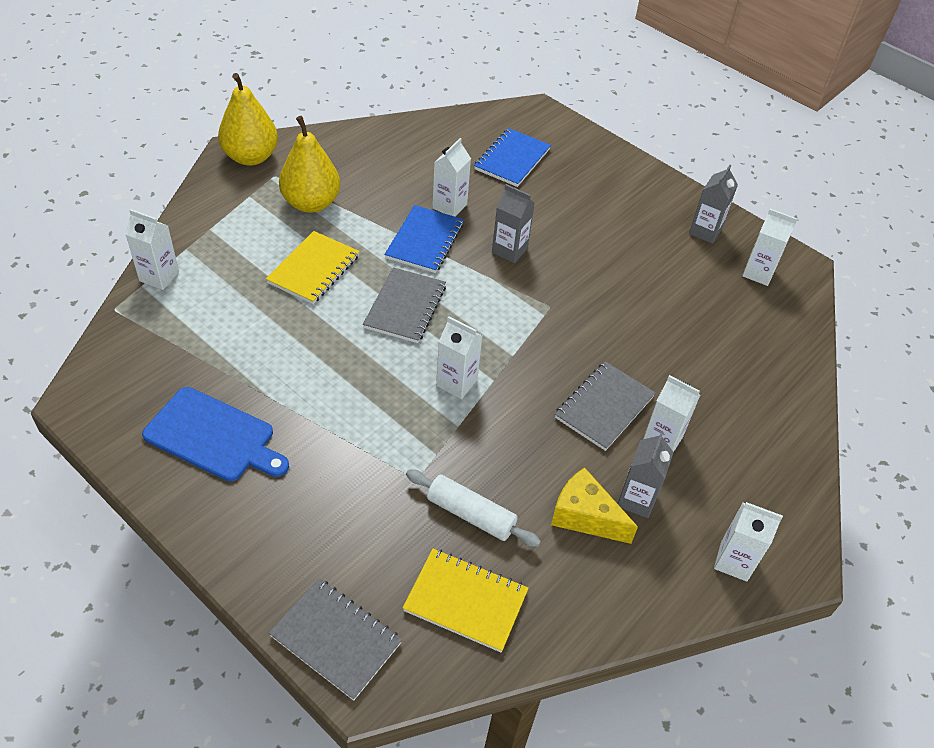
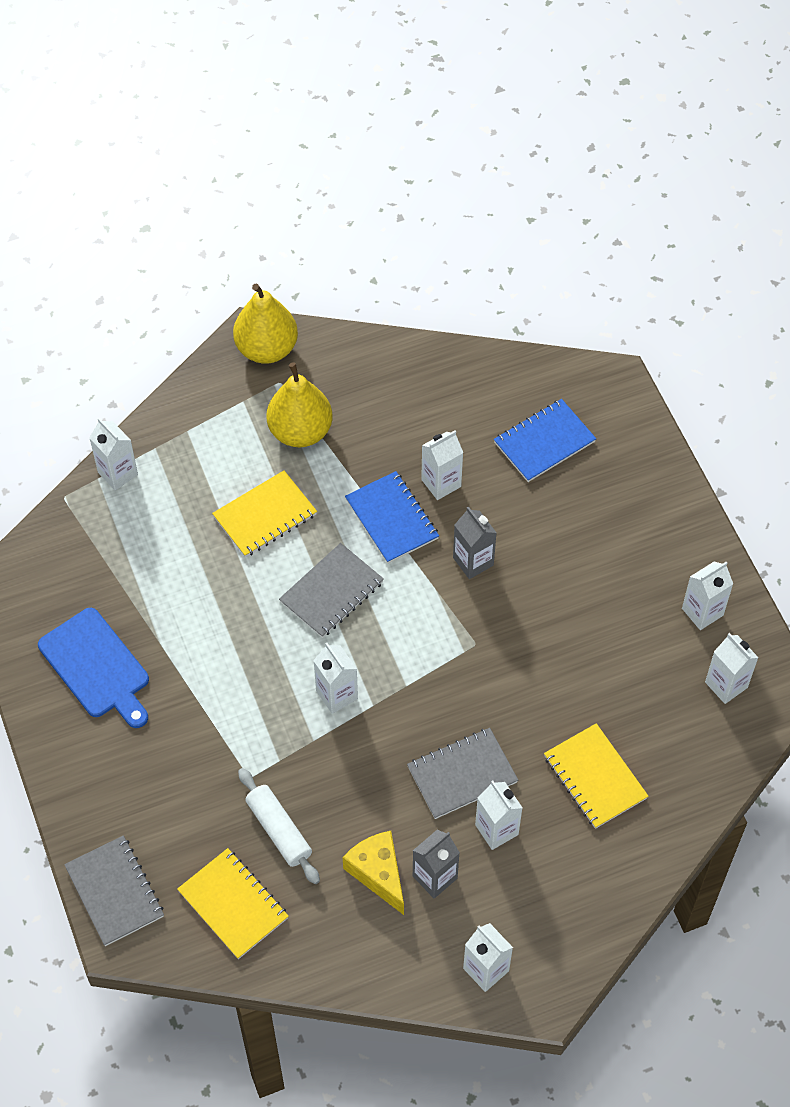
camera: 30 degrees right, 10 degrees up
blue notebook [384,205,464,273] -> blue notebook turned 75 degrees counterclockwise [345,471,439,564]
grey carton [689,165,738,244] -> white carton [682,562,733,630]
none -> yellow notebook [544,723,649,829]

